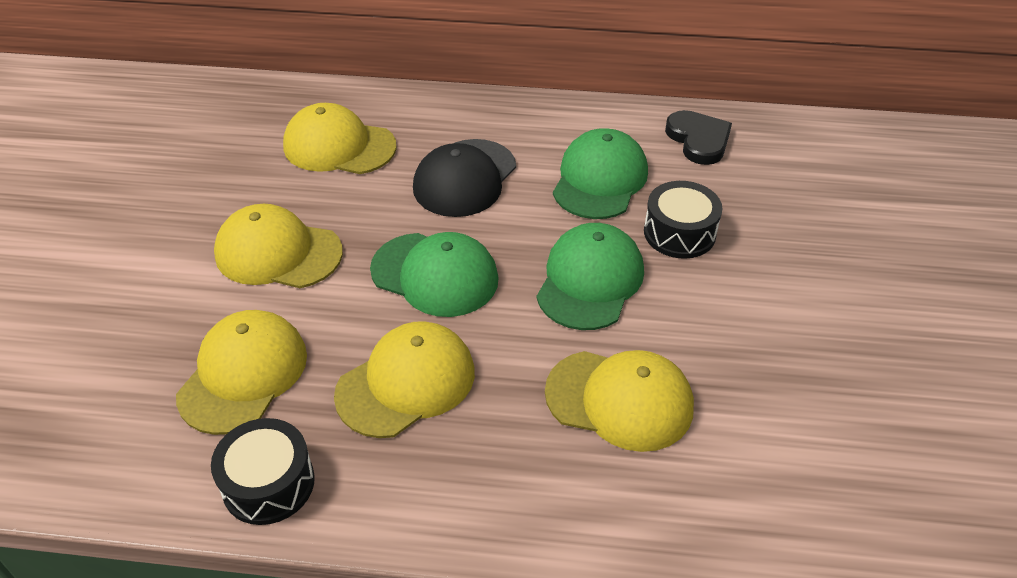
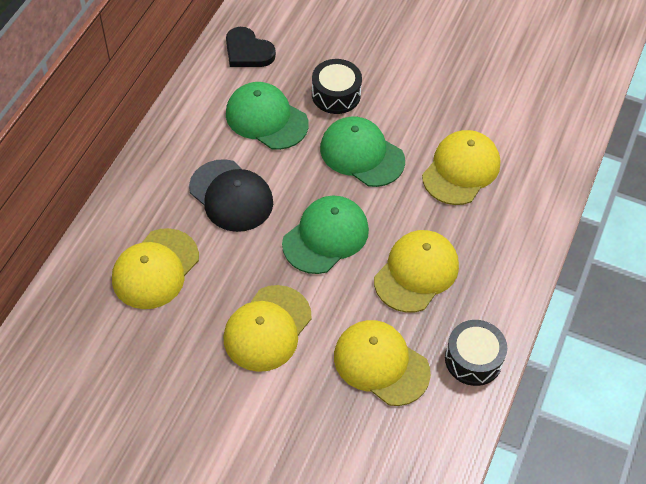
camera: 75 degrees left, 10 degrees up
yellow cap [334,321,475,438] -> yellow cap turned 60 degrees clockwise [374,230,459,313]
black heart [665,110,732,165] -> black heart turned 135 degrees counterclockwise [226,27,276,67]

